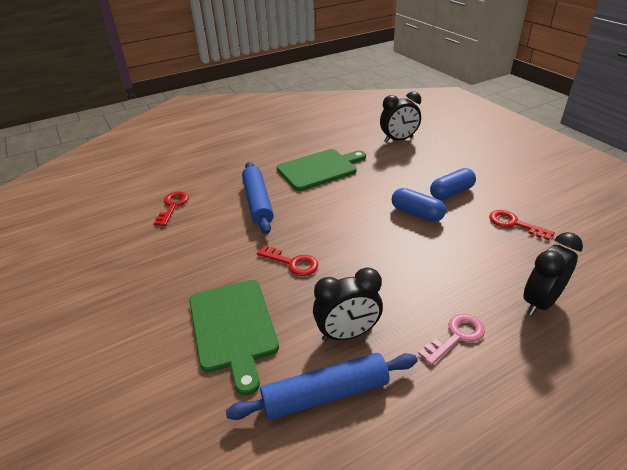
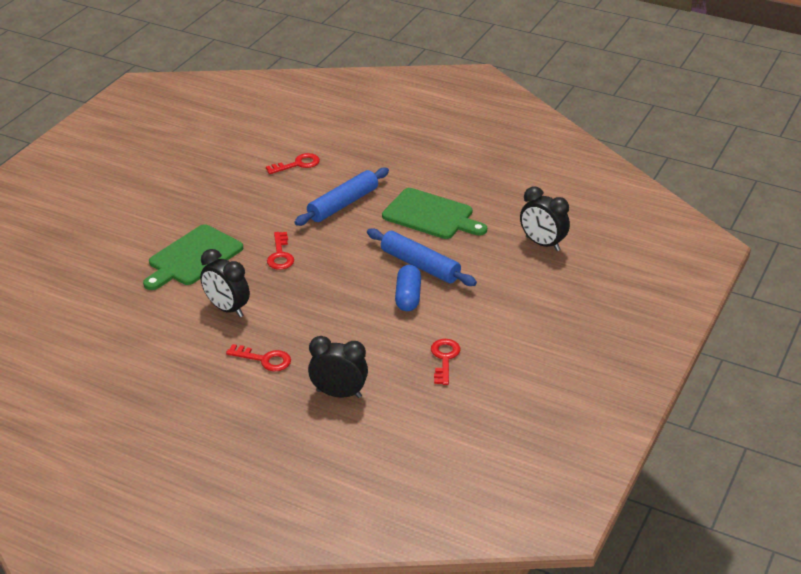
camera: 55 degrees right, 0 degrees up
blue rolling pin [226,353,417,420] -> blue rolling pin moved to [367,228,477,286]
pink key [418,314,485,365] -> red key [226,344,291,371]
blue capsule [430,168,476,200] -> none

